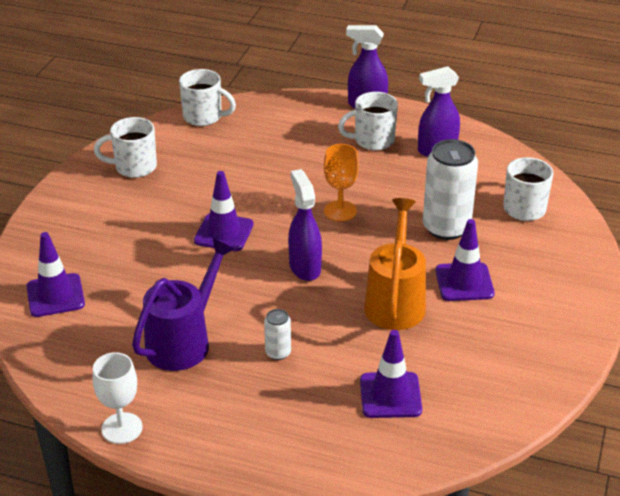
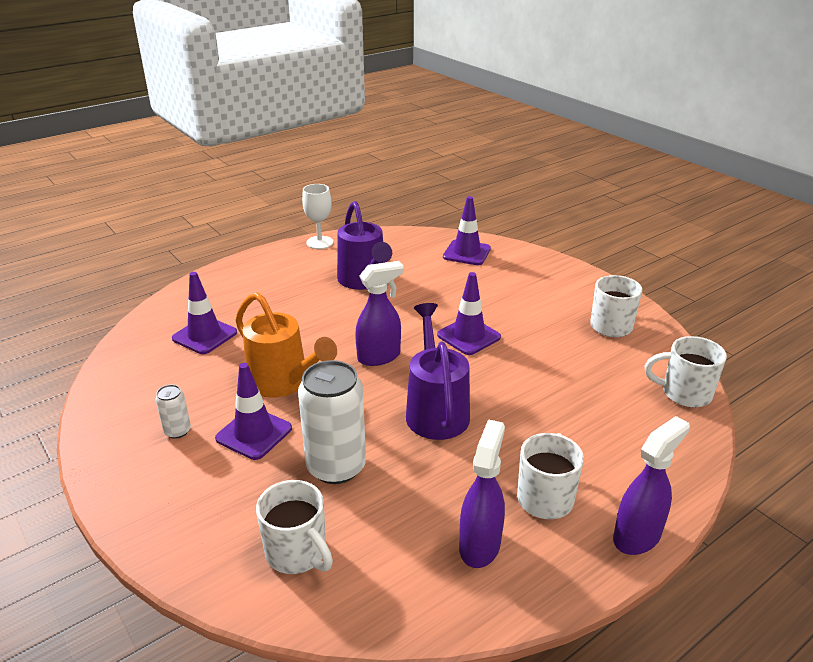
camera: 125 degrees right, 5 degrees down
white mug [179,69,236,126] -> white mug turned 45 degrees clockwise [645,336,727,408]
white can [264,309,291,360] -> white can moved to [156,385,191,439]
purple spray bottle [288,169,322,281] -> purple spray bottle turned 45 degrees counterclockwise [355,261,404,366]
orange goblet [324,144,359,221] -> purple watering can [406,303,470,440]

